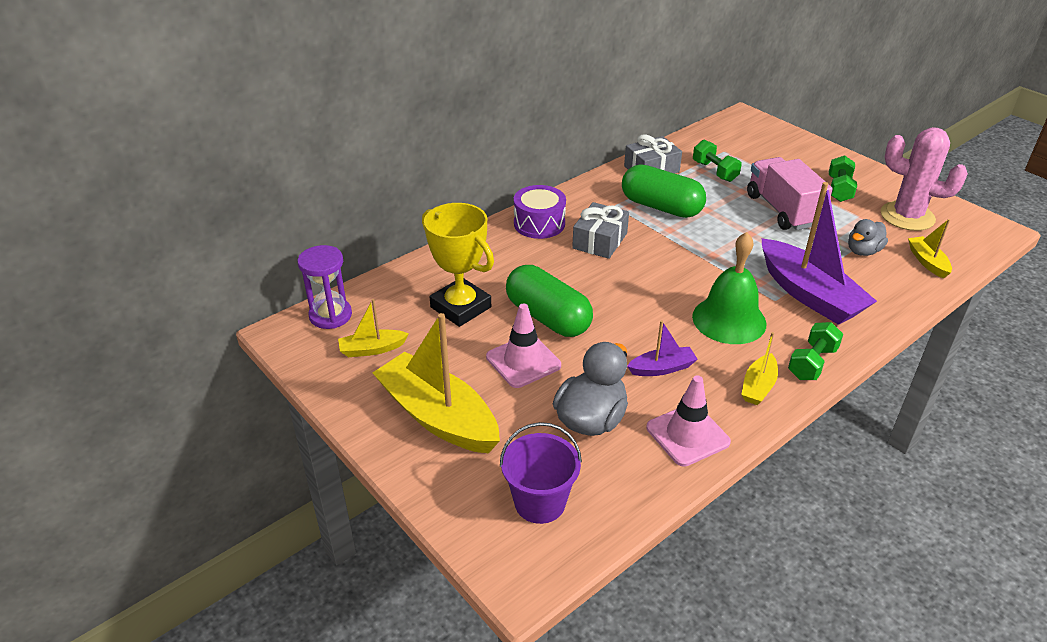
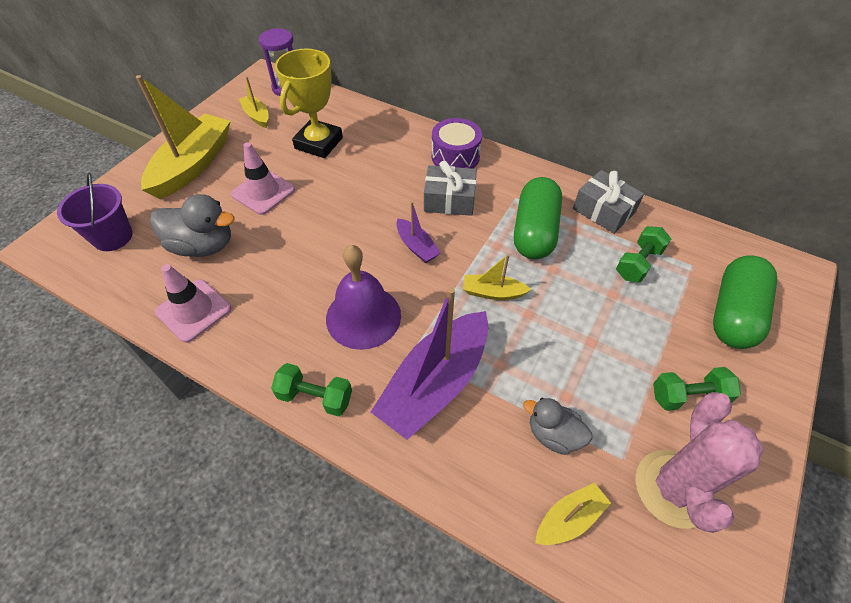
camera: 70 degrees right, 15 degrees up
green capsule [506,265,593,337] -> green capsule moved to [713,256,777,349]
purple boat [627,320,698,376] -> purple boat moved to [396,201,441,263]
green bell [692,232,767,344] -> purple bell [326,245,401,350]
yellow boat [741,332,778,405] -> yellow boat moved to [463,254,532,300]
pink truck [747,157,833,230] -> none

